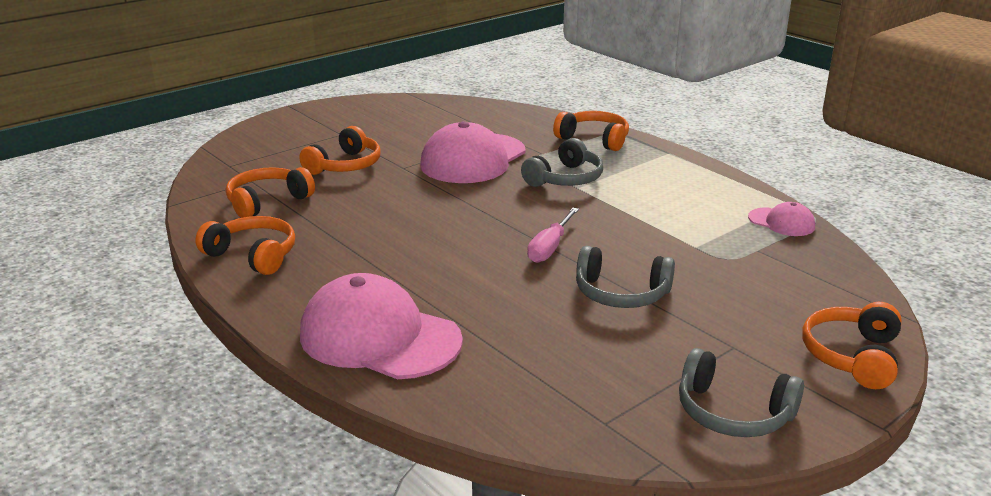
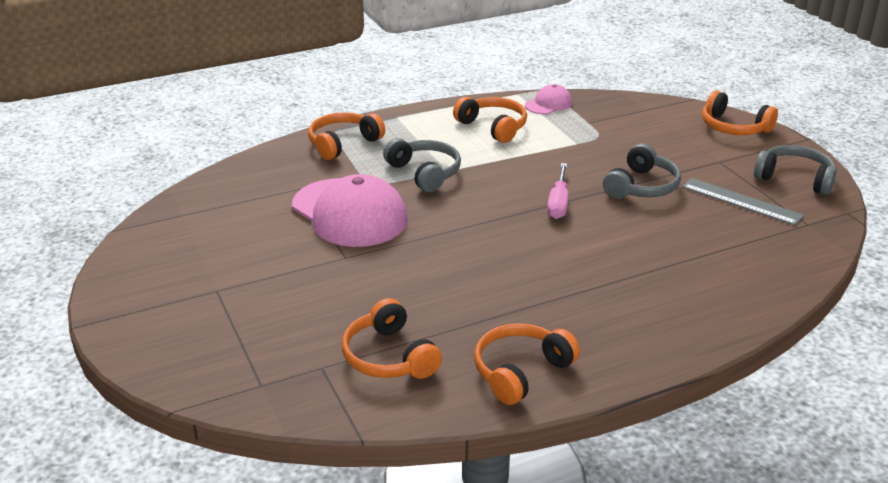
camera: 75 degrees left, 5 degrees up
orange headphones [299,126,381,175] -> orange headphones moved to [453,97,527,143]
pink cap [300,273,463,379] -> none
pink screwdriver [527,208,579,263] -> pink screwdriver turned 60 degrees clockwise [547,163,568,219]
grey headphones [679,348,804,437] -> grey headphones turned 105 degrees counterclockwise [754,145,837,195]
none -> grey ruler [682,178,804,226]

